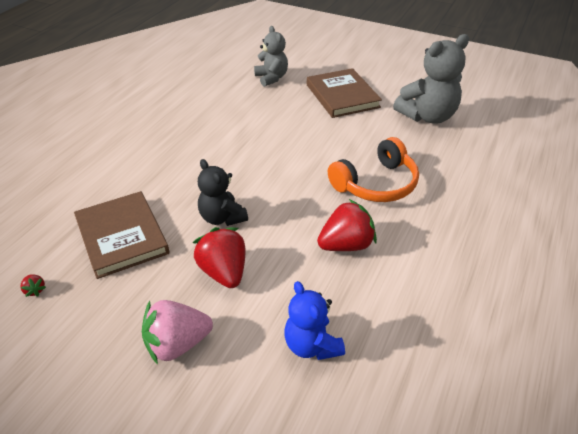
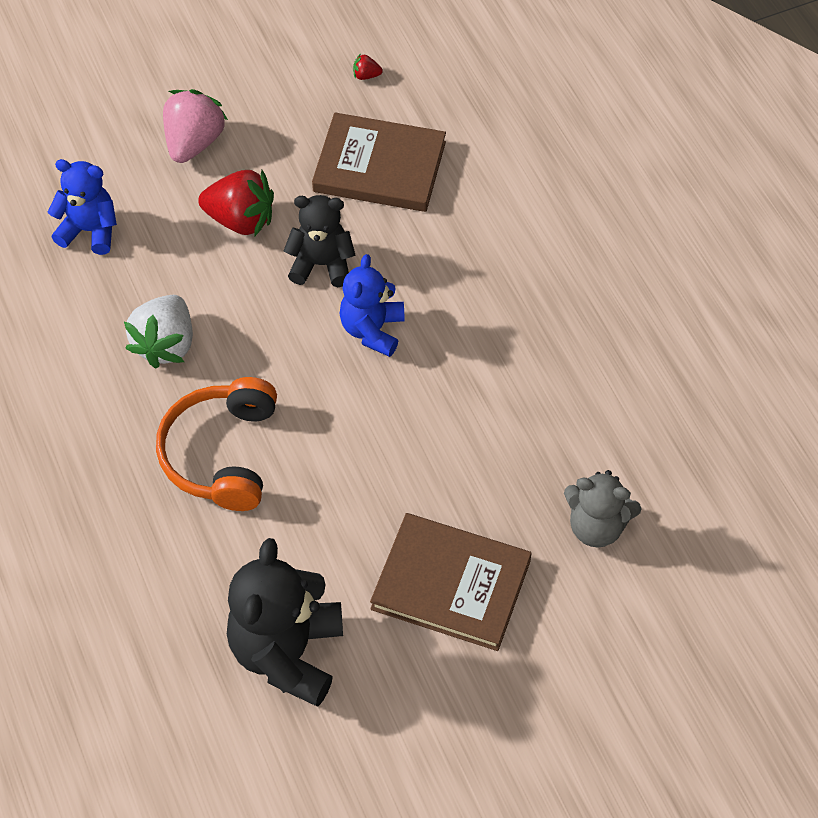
camera: 130 degrees right, 15 degrees up
red strawberry [317,199,377,251] -> white strawberry [124,295,193,369]
grey teddy bear [393,34,469,124] -> black teddy bear [227,538,343,707]
none -> blue teddy bear [340,254,405,357]

